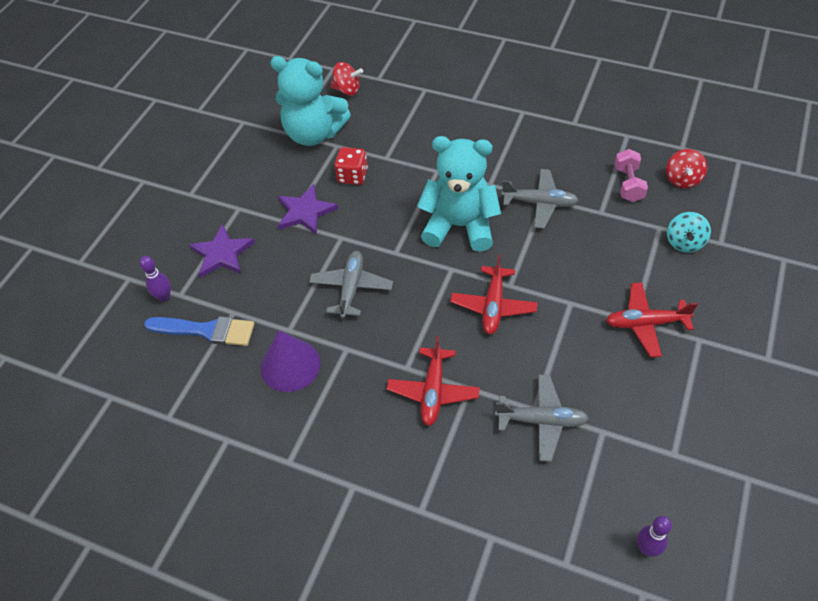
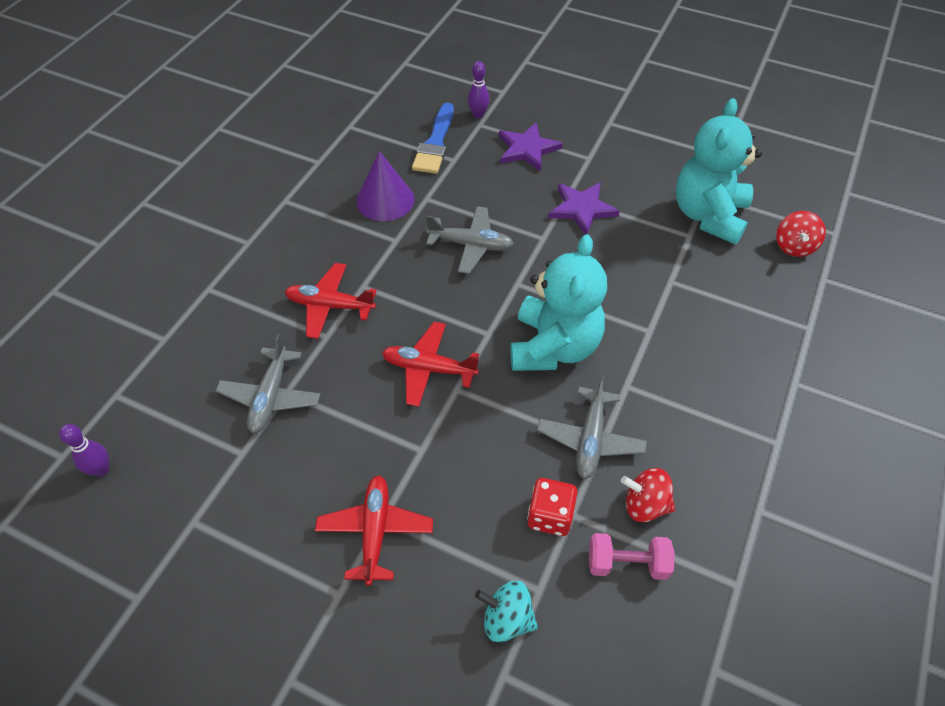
camera: 90 degrees right, 0 degrees up
red dice [334,147,368,185] -> red dice moved to [527,478,577,536]
red spinning top [666,149,707,188] -> red spinning top moved to [621,468,675,522]

